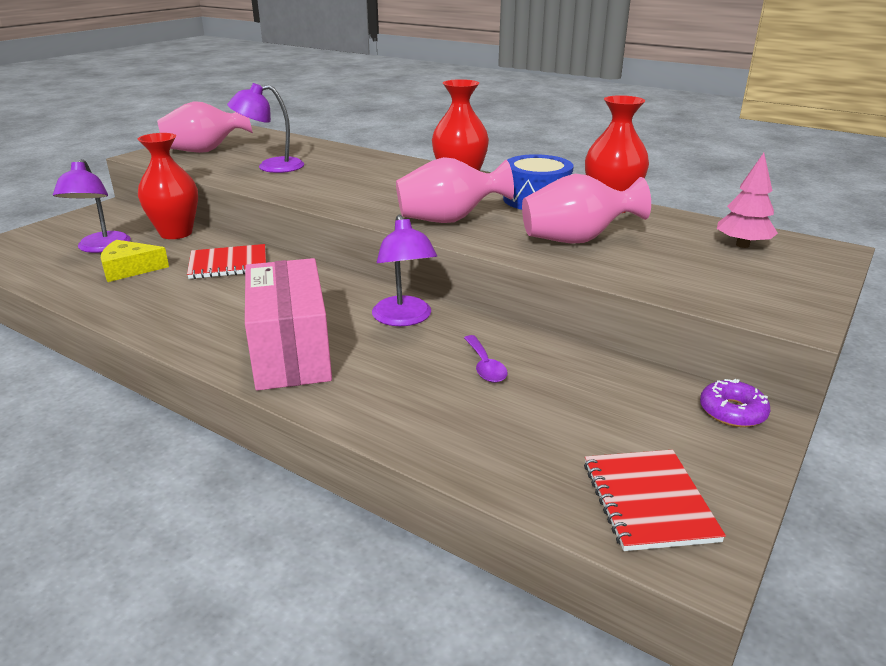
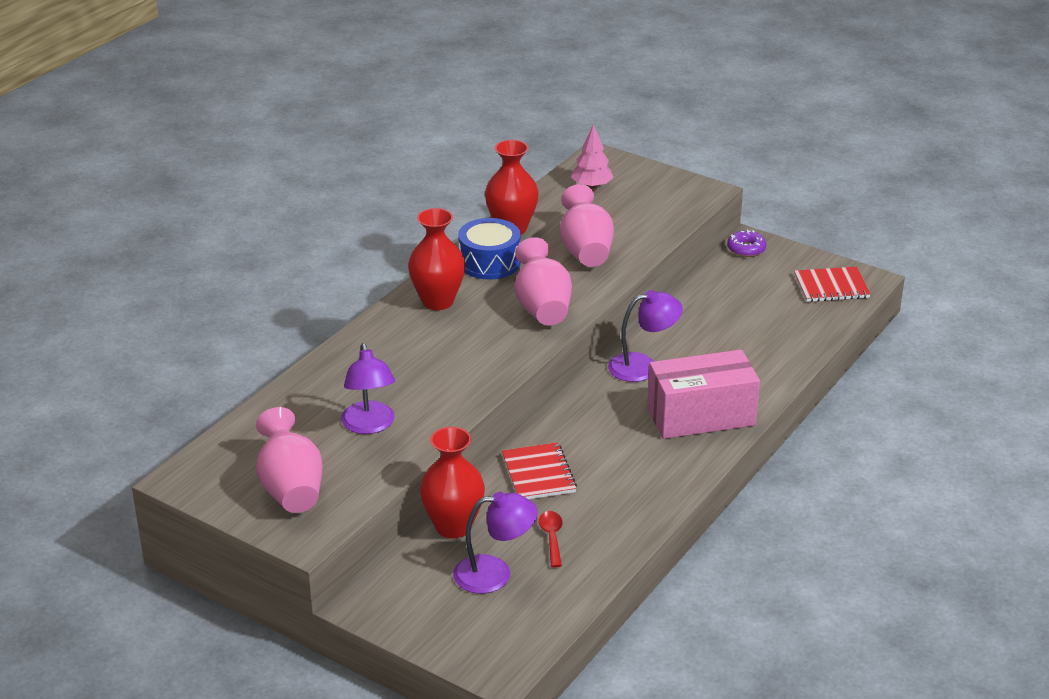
camera: 90 degrees left, 5 degrees up
yellow cheese [101,240,169,282] -> red spoon [539,511,563,567]
purple spoon [464,335,508,383] -> none

